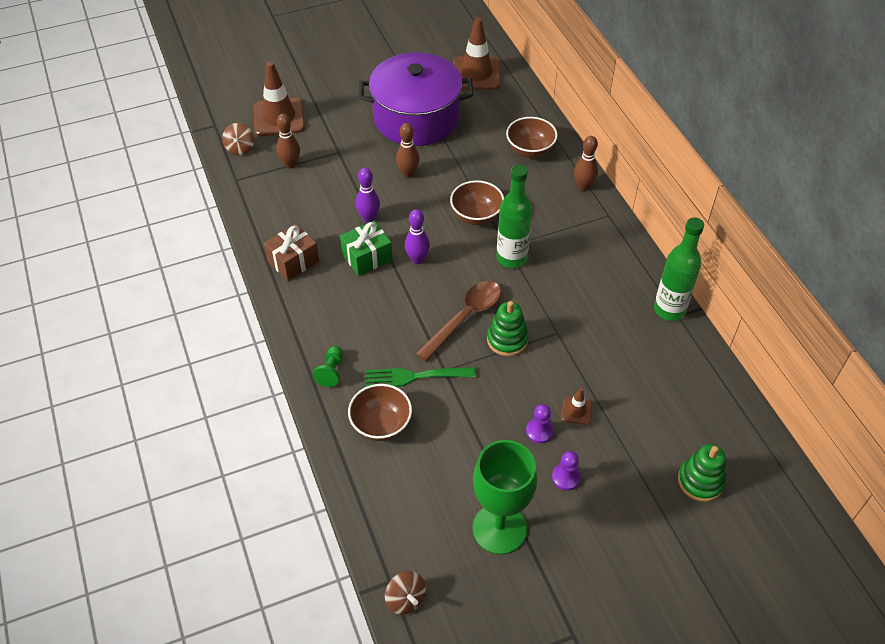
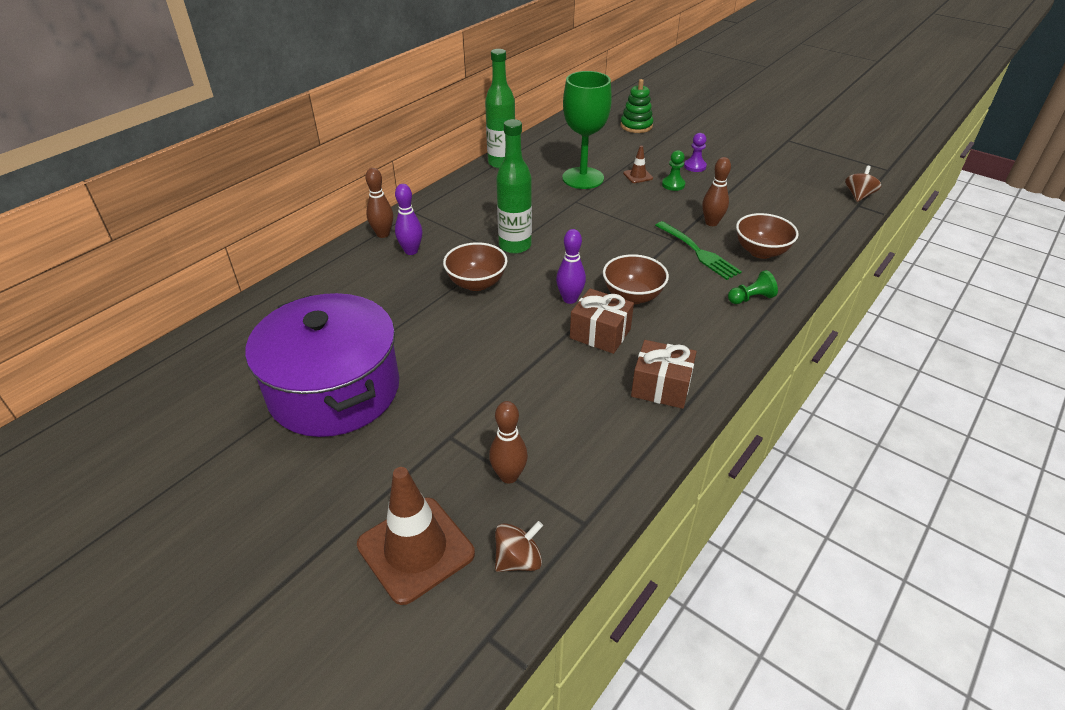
camera: 120 degrees left, 10 degrees down
green gift [340,220,392,276] -> brown gift [570,288,634,354]
purple bowling pin [356,168,380,223] -> purple bowling pin moved to [395,184,422,255]
brown bowling pin [396,123,420,178] -> brown bowling pin moved to [702,157,731,226]
brown spoon [416,281,501,362] -> none
brown traffic cone [453,18,500,90] -> none
green goblet [473,440,537,555] -> green goblet moved to [562,71,612,189]
green stacking toy [487,301,529,356] -> none
brown bowl [506,117,558,158] -> brown bowl moved to [603,254,669,304]
purple pawn [526,404,554,443] -> green pawn [662,150,685,191]

